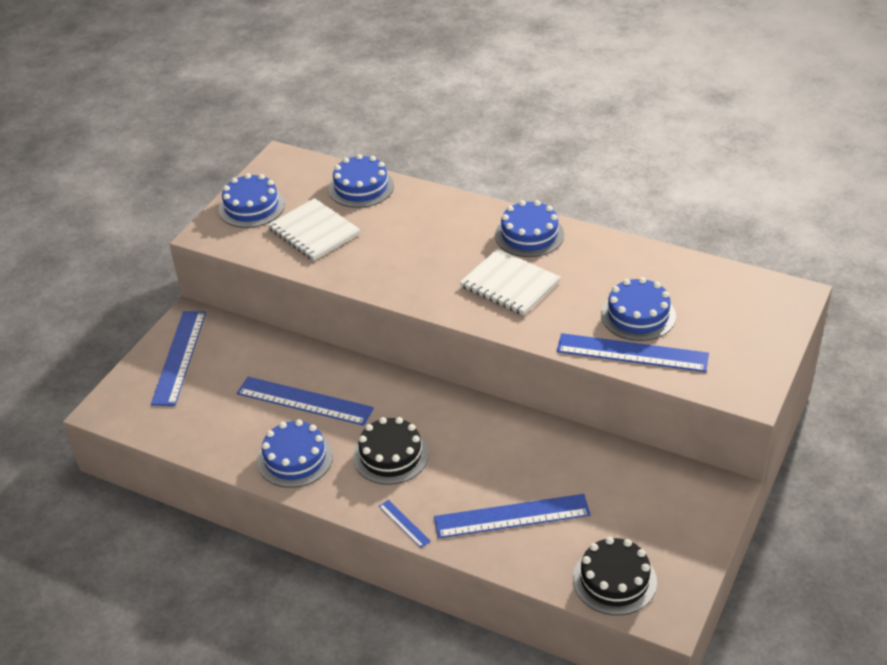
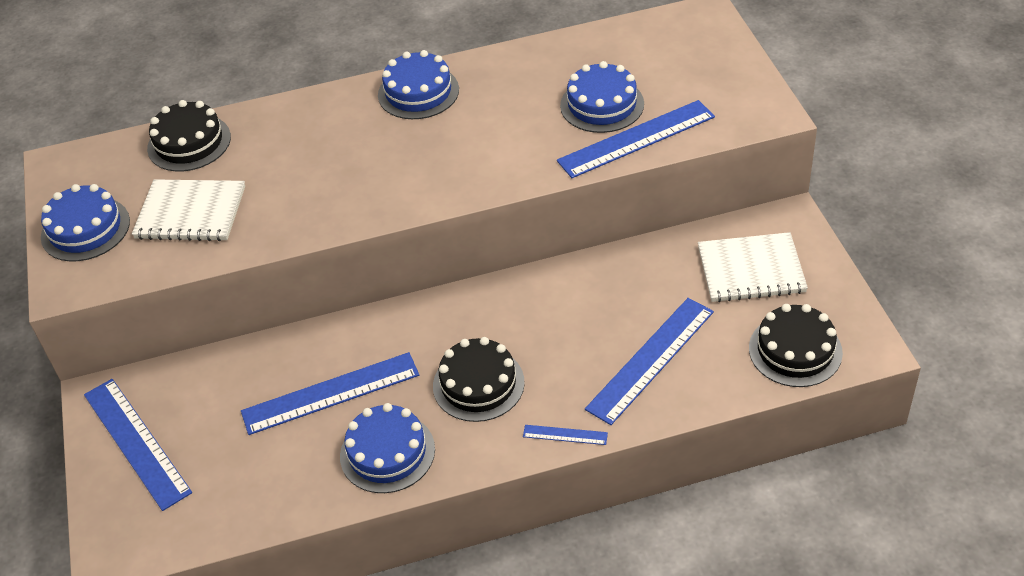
camera: 40 degrees left, 5 degrees up
blue cake [329,154,394,208] -> black cake [147,100,231,172]
white notebook [460,249,561,315] -> white notebook moved to [698,232,808,302]

